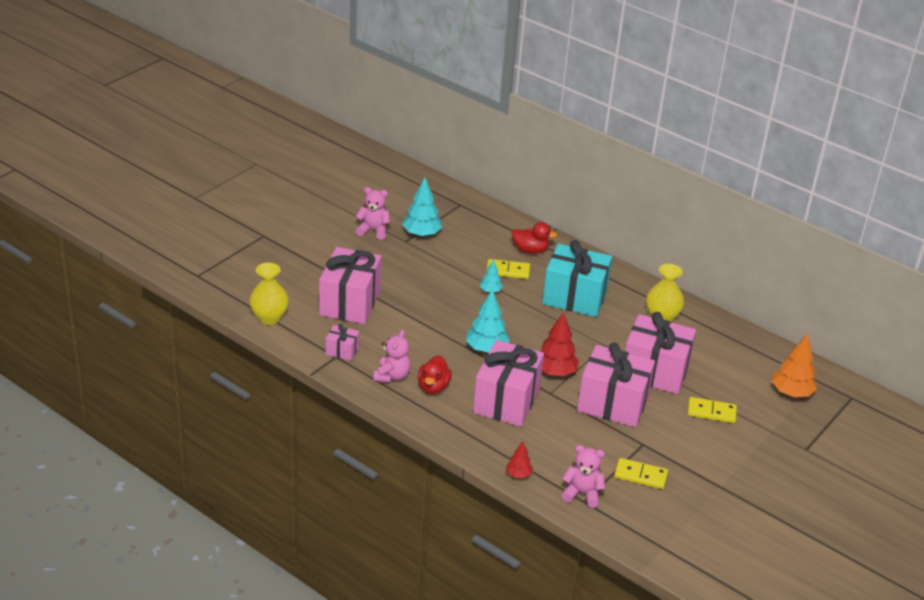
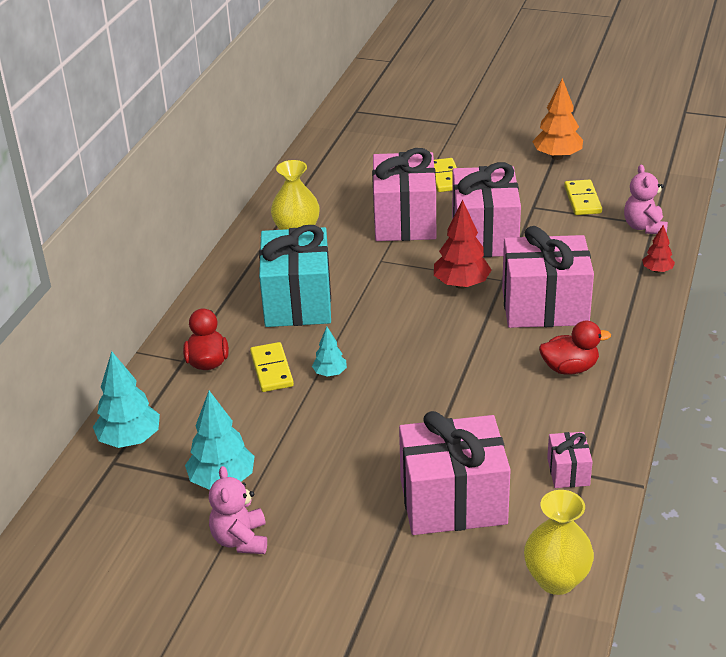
camera: 105 degrees left, 0 degrees up
pink teddy bear [374,329,410,383] -> none
turquoise tree [466,289,510,353] -> turquoise tree moved to [93,351,160,448]
orange tree [772,334,817,397] -> orange tree moved to [532,78,583,160]

